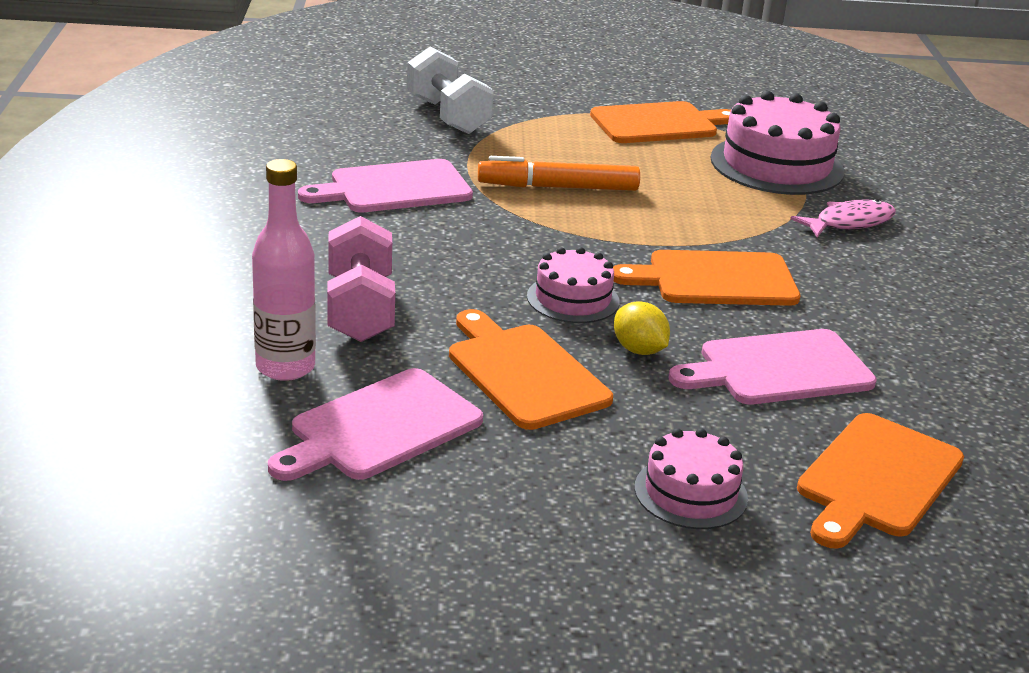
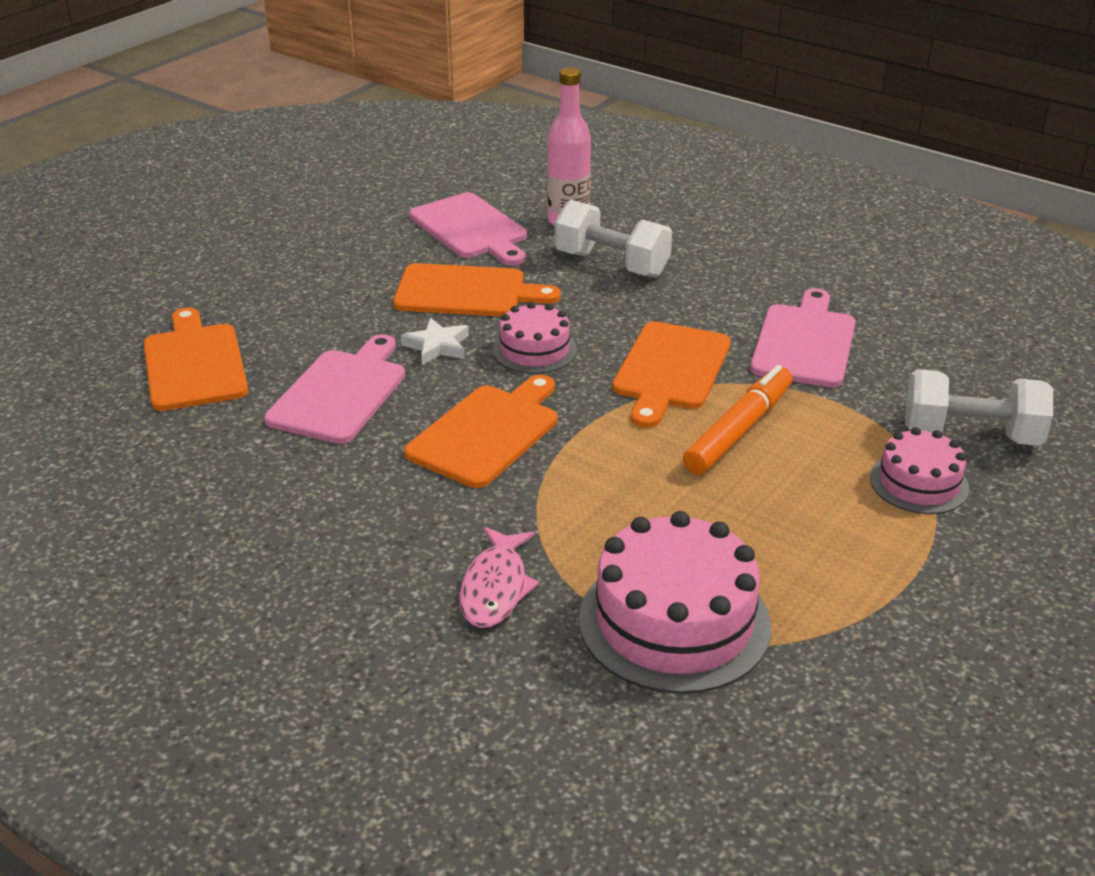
camera: 130 degrees right, 5 degrees up
pink cutting board [268,368,483,481] -> pink cutting board turned 150 degrees clockwise [409,192,527,266]
pink dumbbell [327,216,395,342] -> white dumbbell [555,200,672,277]
orange cutting board [590,101,731,143] -> orange cutting board moved to [612,321,731,428]
yellow lemon [614,301,670,355] -> white star [401,318,469,365]
pink cake [635,428,748,529] -> pink cake moved to [870,427,969,514]

